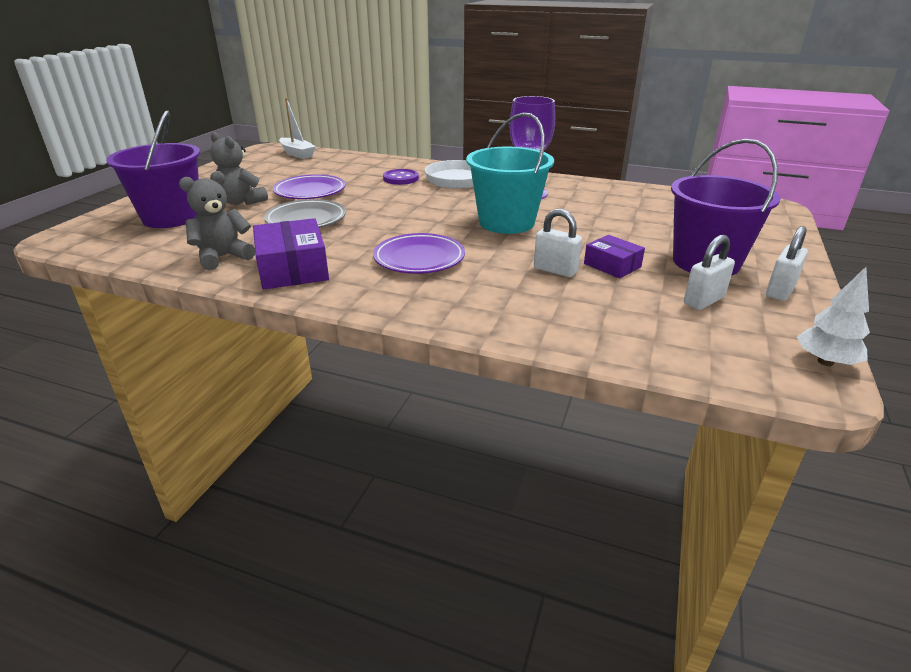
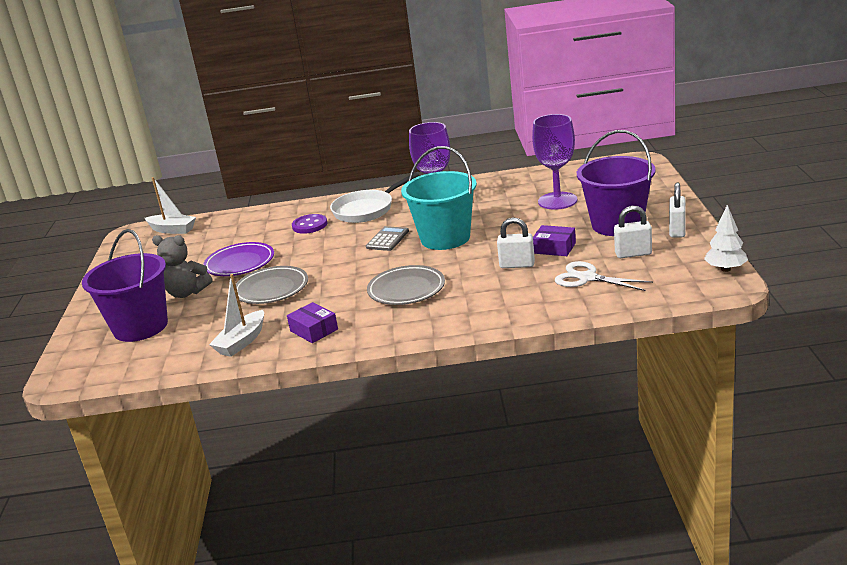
camera: 20 degrees left, 5 degrees down
grey teddy bear [179,171,255,270] -> white boat [209,274,264,357]
purple box [253,218,329,289] -> purple box [287,302,338,343], size x0.60
purple plate [373,233,465,274] -> grey plate [367,265,445,305]
white padlock [684,235,735,310] -> white padlock turned 60 degrees clockwise [614,206,652,258]
none -> grey calculator [366,226,409,251]
none -> purple goblet [532,114,577,210]
none -> white scissors [555,261,653,291]

